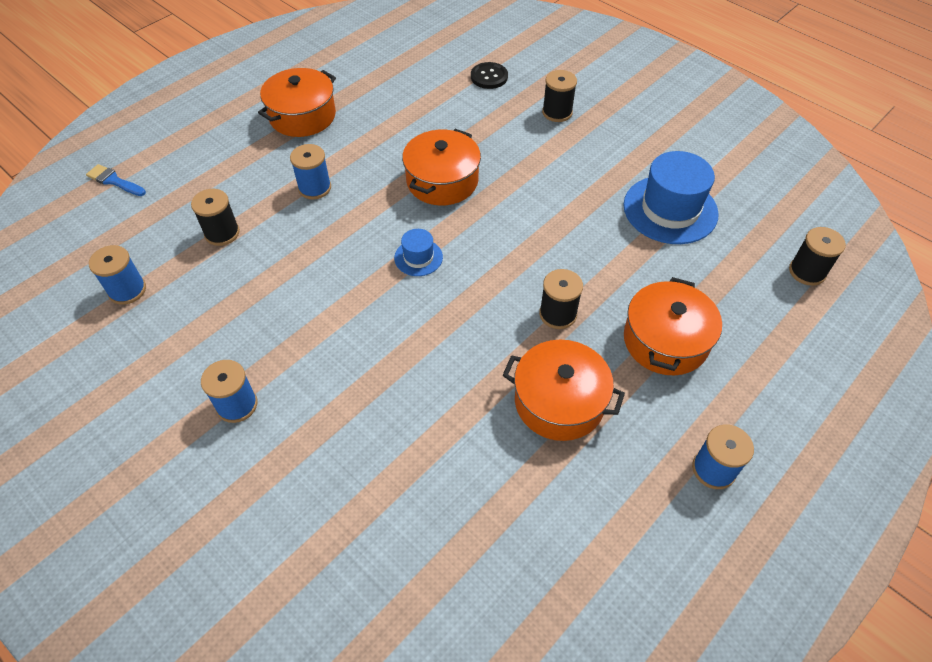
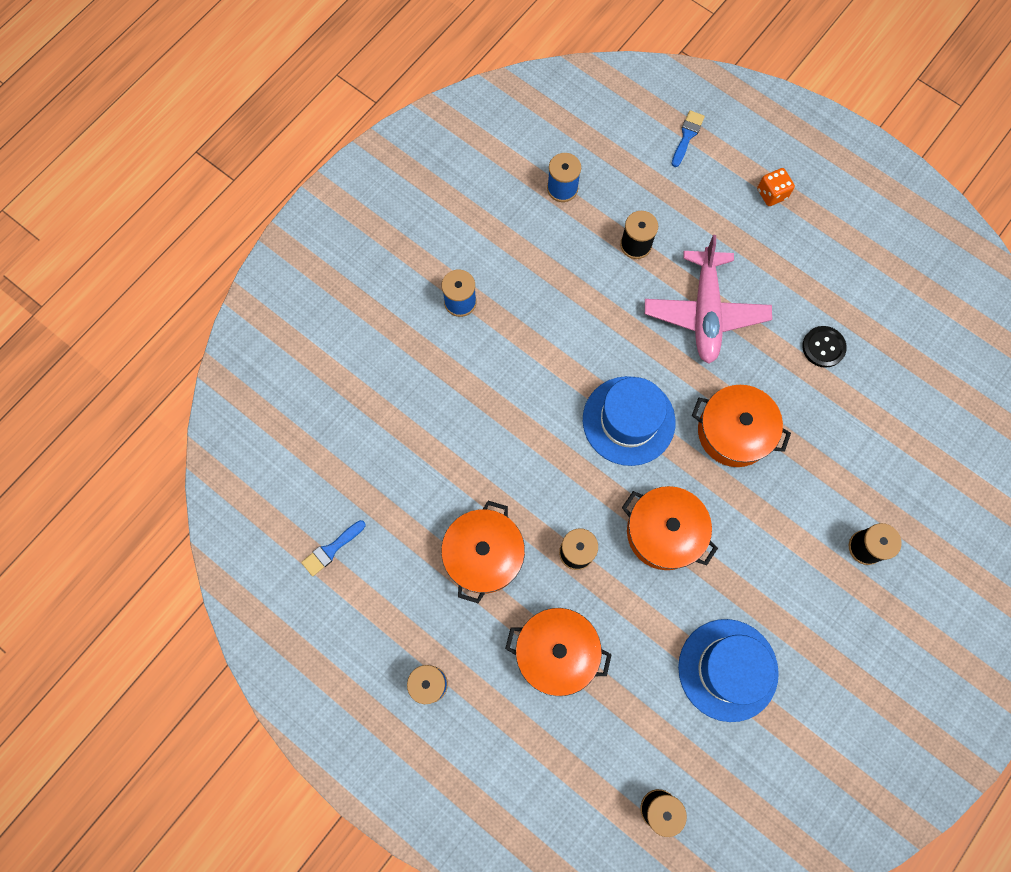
camera: 85 degrees right, 20 degrees up
orange pot [258,68,336,137] -> orange pot moved to [622,486,718,570]
blue spool [290,144,331,199] -> pink plane [645,235,772,364]
blue hat [394,229,443,276] -> blue hat [583,376,676,466], size x2.03
black button [471,62,508,89] -> black button moved to [802,326,847,368]
none -> blue brush [301,520,366,576]
none -> orange dice [757,168,795,206]

